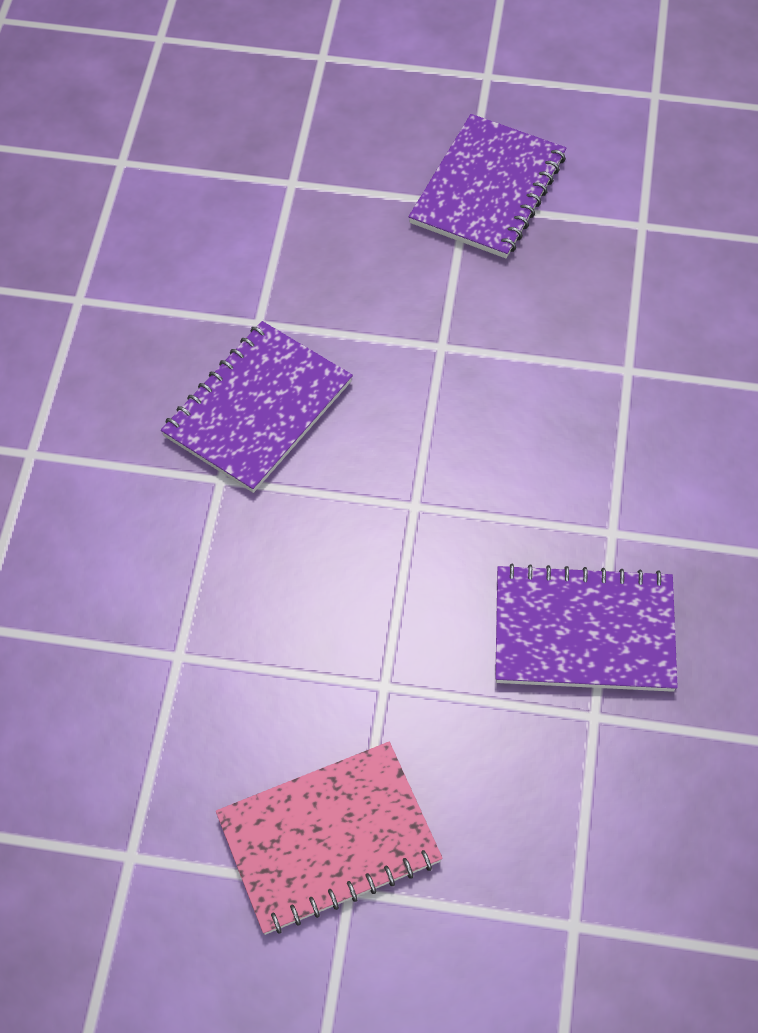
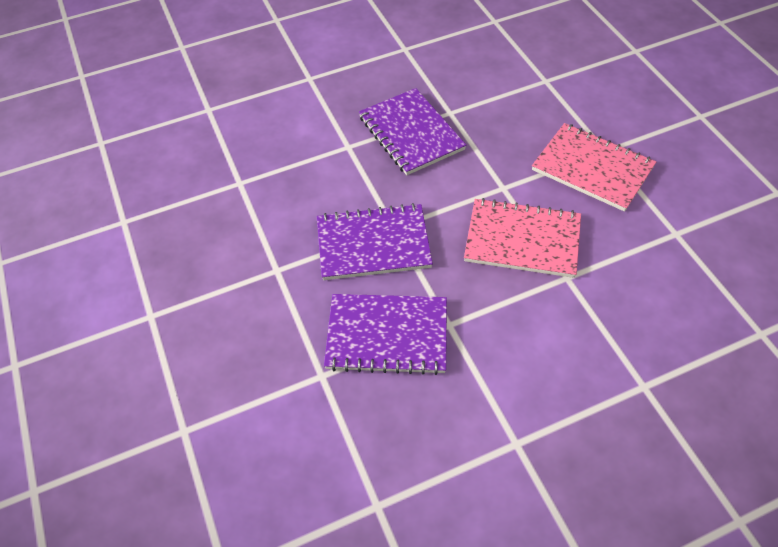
camera: 120 degrees left, 5 degrees down
purple notebook [408,114,566,258] -> purple notebook moved to [317,203,433,280]
none -> pink notebook [464,198,581,278]

